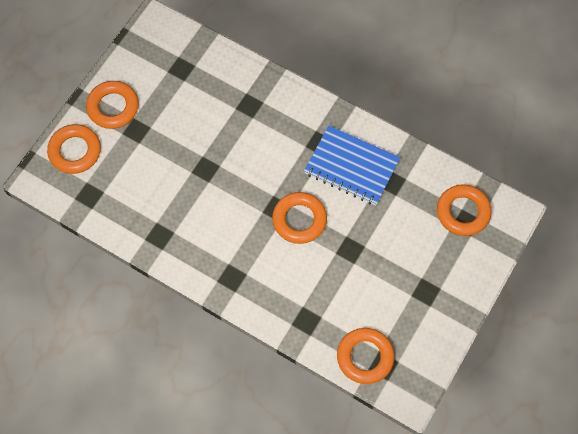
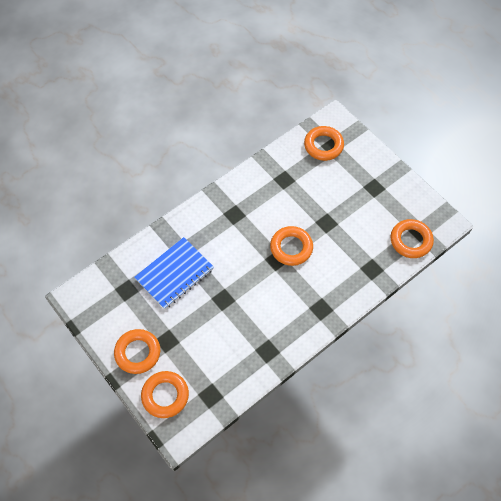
camera: 70 degrees left, 5 degrees down
blue notebook [304,126,400,205] -> blue notebook moved to [134,237,214,309]

